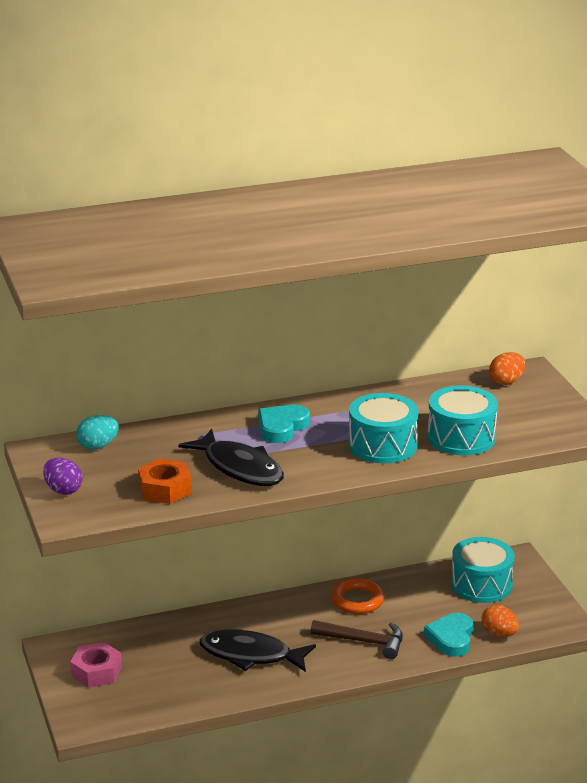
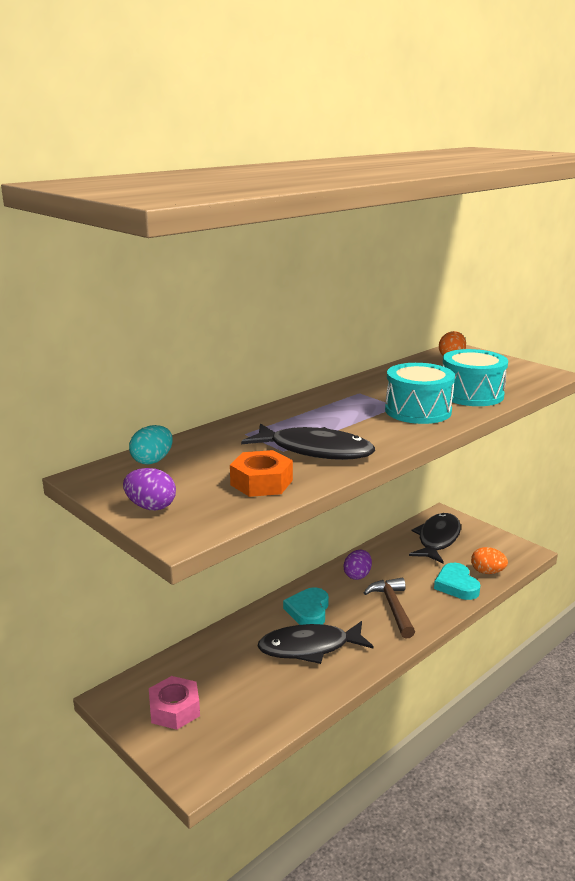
camera: 25 degrees left, 5 degrees down
turquoise heart [258,405,310,443] -> turquoise heart moved to [283,587,329,625]
brown hammer [311,620,403,659] -> brown hammer turned 90 degrees counterclockwise [364,578,415,639]
orange ring [331,578,384,614] -> purple egg [344,550,372,580]
turquoise drum [451,537,515,603] -> black fish [409,513,461,564]

